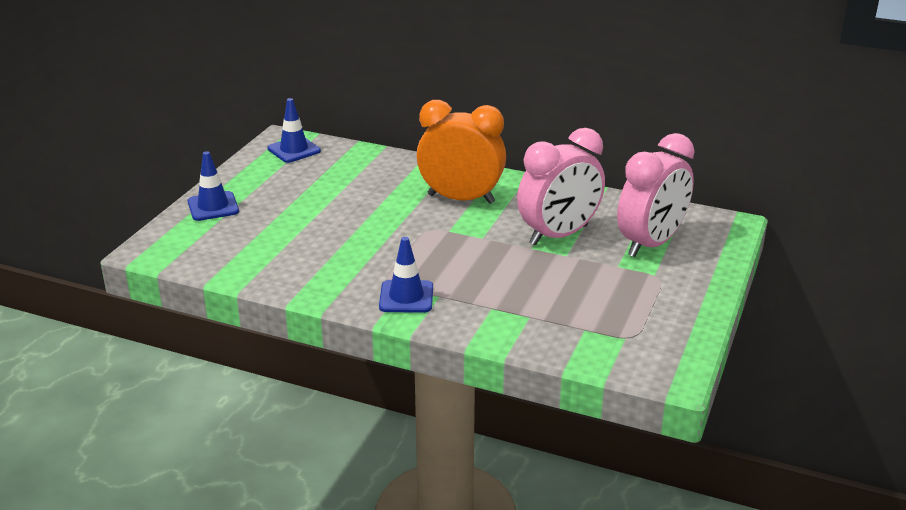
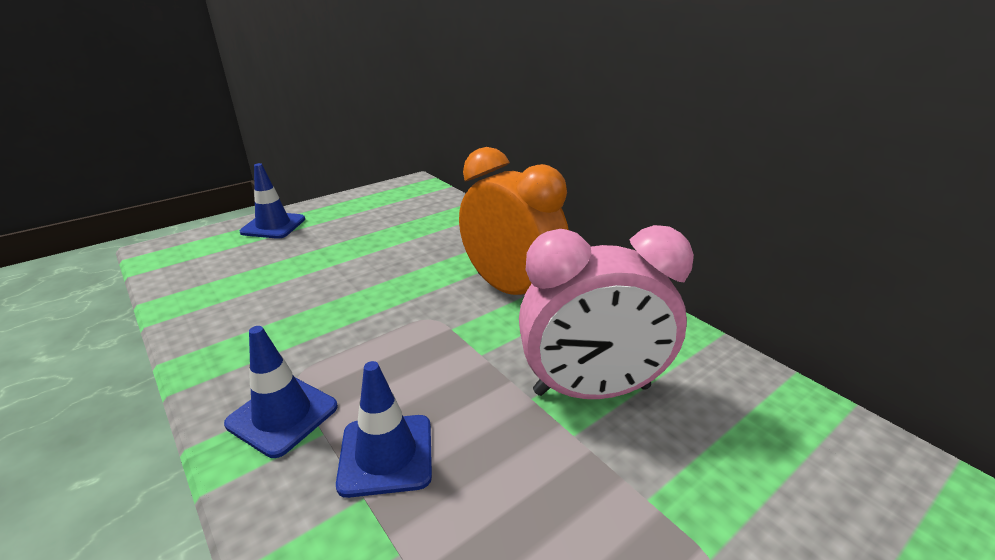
camera: 30 degrees right, 0 degrees up
blue traffic cone [267,98,321,163] -> blue traffic cone moved to [336,361,432,498]
pink clock [617,133,695,257] -> none

